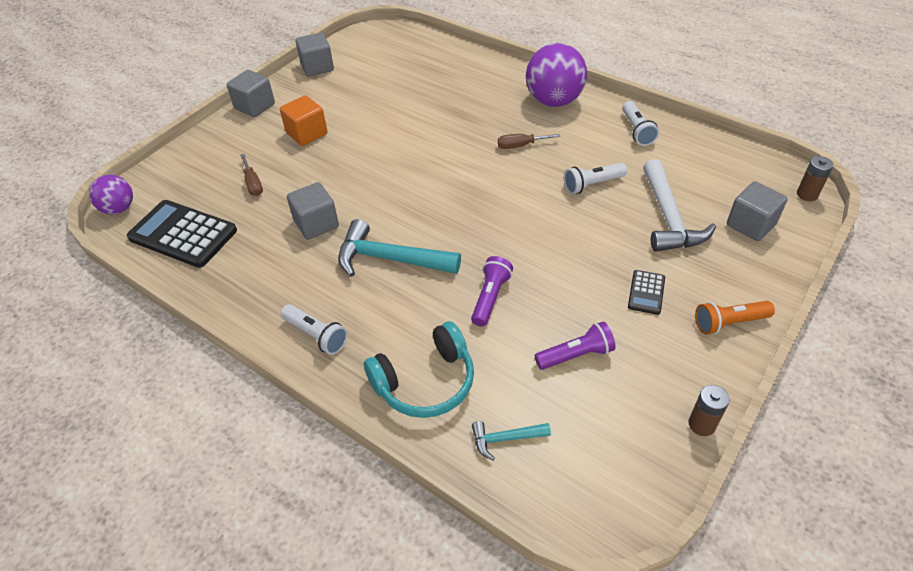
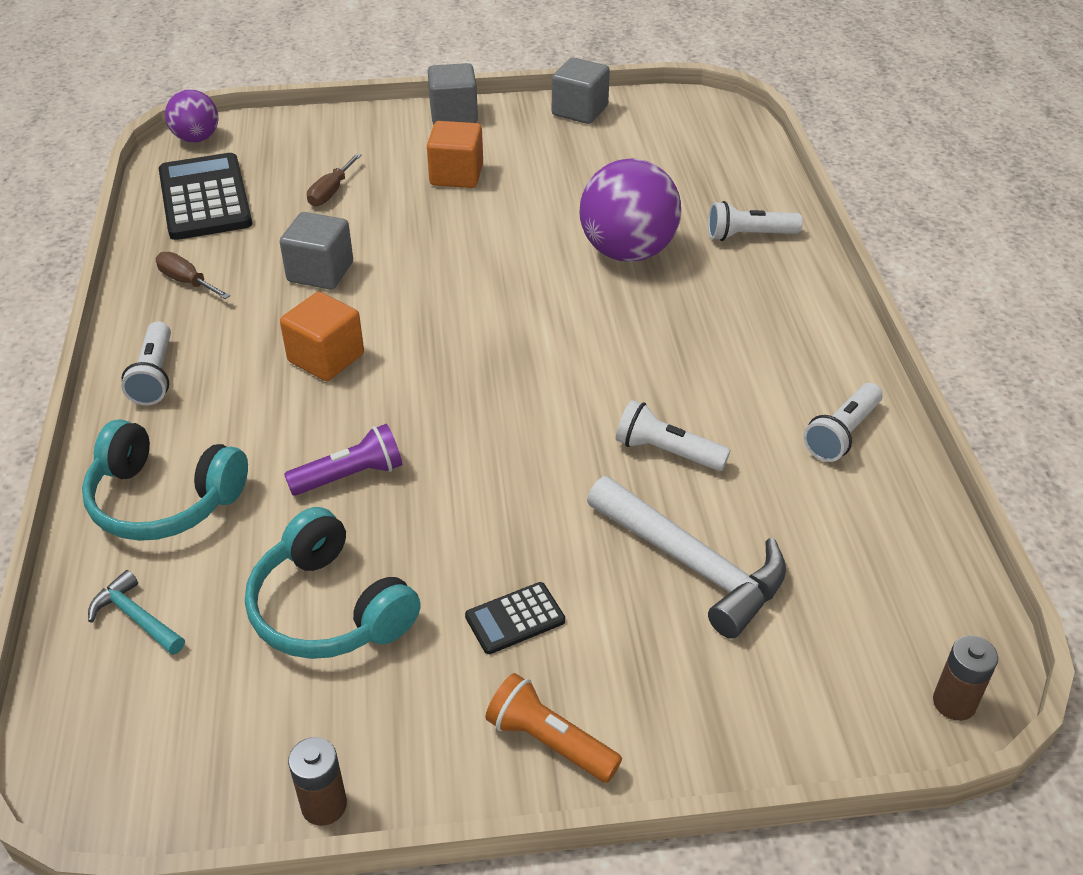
camera: 45 degrees right, 5 degrees down
turquoise hammer [338,219,461,277] -> orange cube [280,292,364,381]
brown screwdriver [498,134,561,149] -> brown screwdriver moved to [156,252,230,299]
purple ball [526,43,587,107] -> purple ball moved to [579,158,681,262]
purple flashlight [535,321,616,370] -> turquoise headphones [245,507,421,659]
white hammer [643,159,716,252] -> white hammer turned 90 degrees counterclockwise [587,476,786,639]
grey cube [727,181,788,241] -> none
none -> white flashlight [708,201,803,241]

